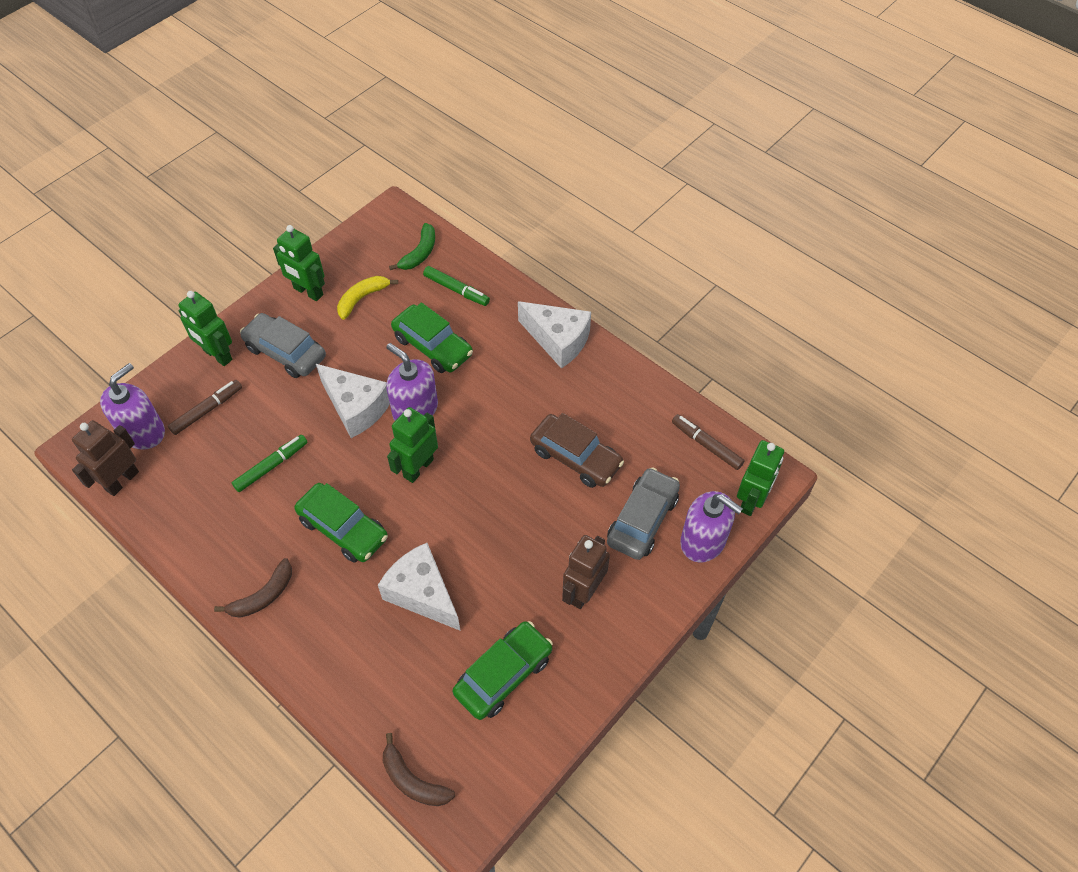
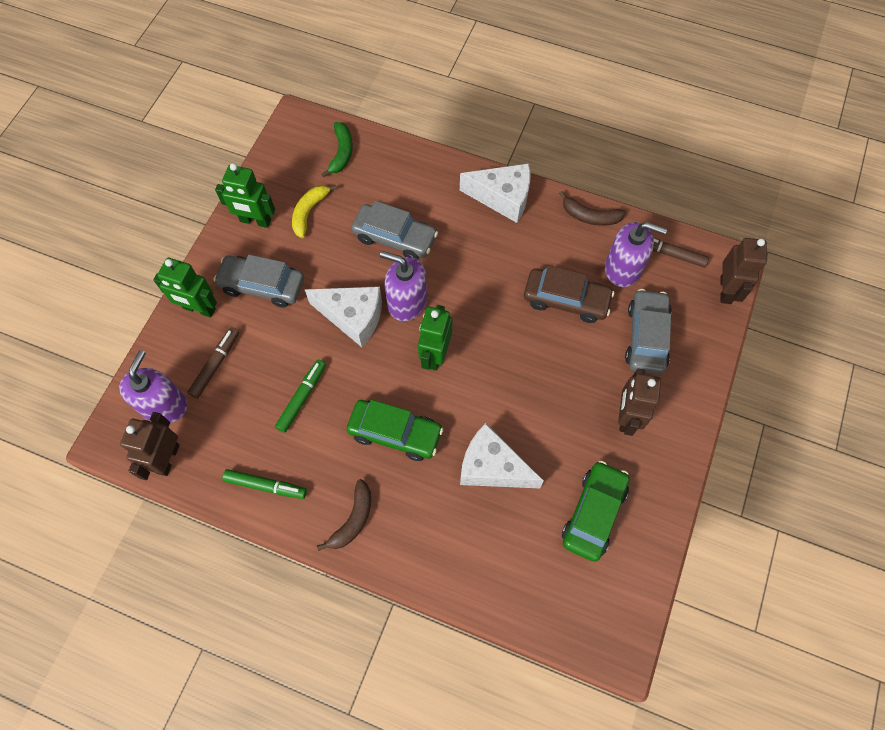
camera: 20 degrees left, 10 degrees up
brown banana [383,733,455,806] -> brown banana moved to [559,191,626,226]
green car [391,302,473,373] -> grey car [352,201,438,259]
green marker [423,266,490,306] -> green marker moved to [222,469,307,499]
purple soap dispenser [680,491,743,563] -> purple soap dispenser moved to [605,222,667,287]
green robot [737,440,784,516] -> brown robot [720,238,767,304]

